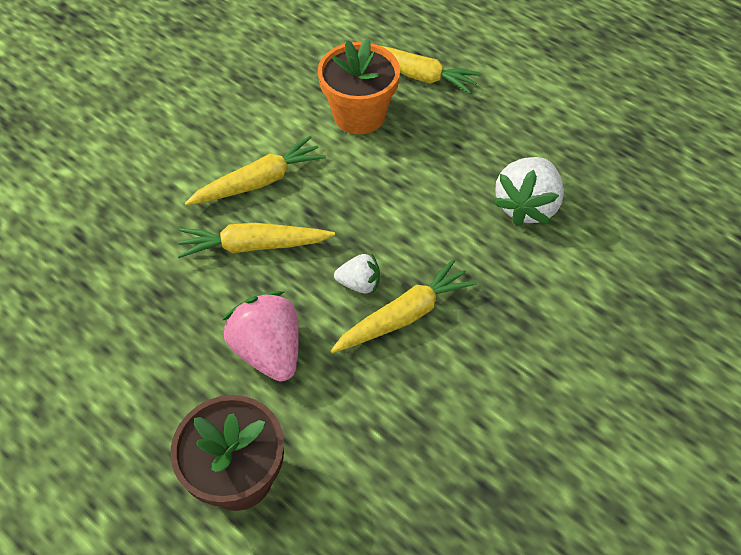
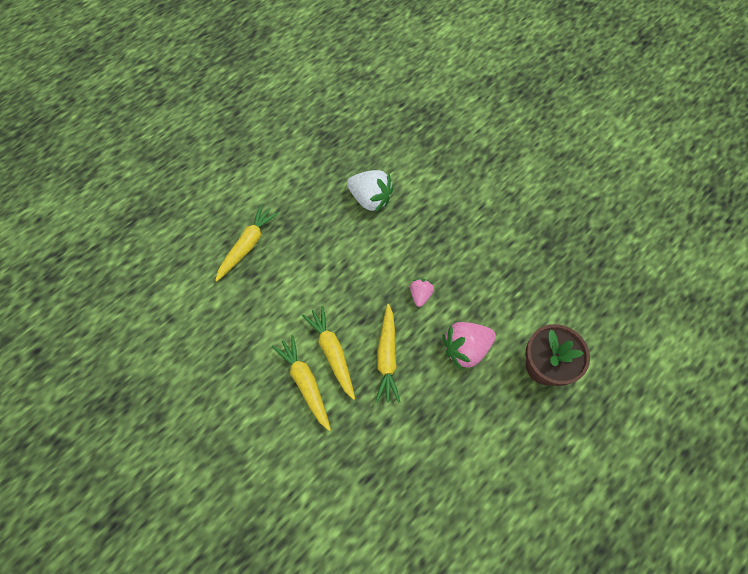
camera: 85 degrees left, 10 degrees up
orange flower pot [318,38,400,134] -> none
yellow carrot [331,259,477,353] -> yellow carrot moved to [272,335,331,431]
white strawberry [334,253,380,294] -> pink strawberry [410,279,434,307]

